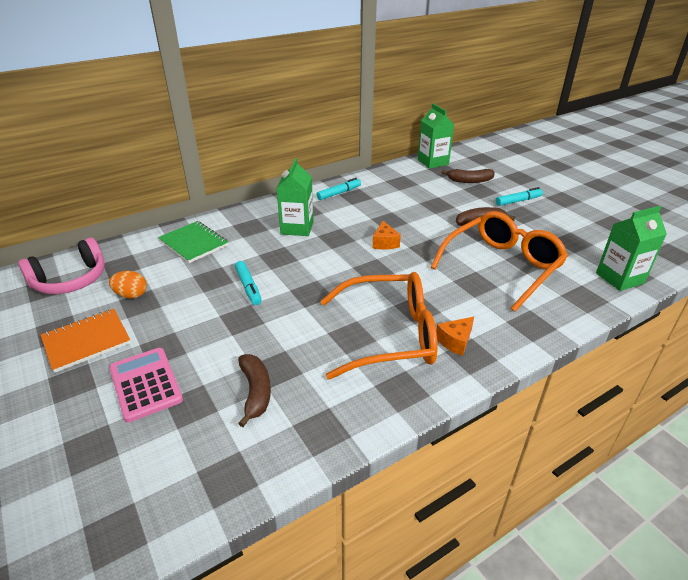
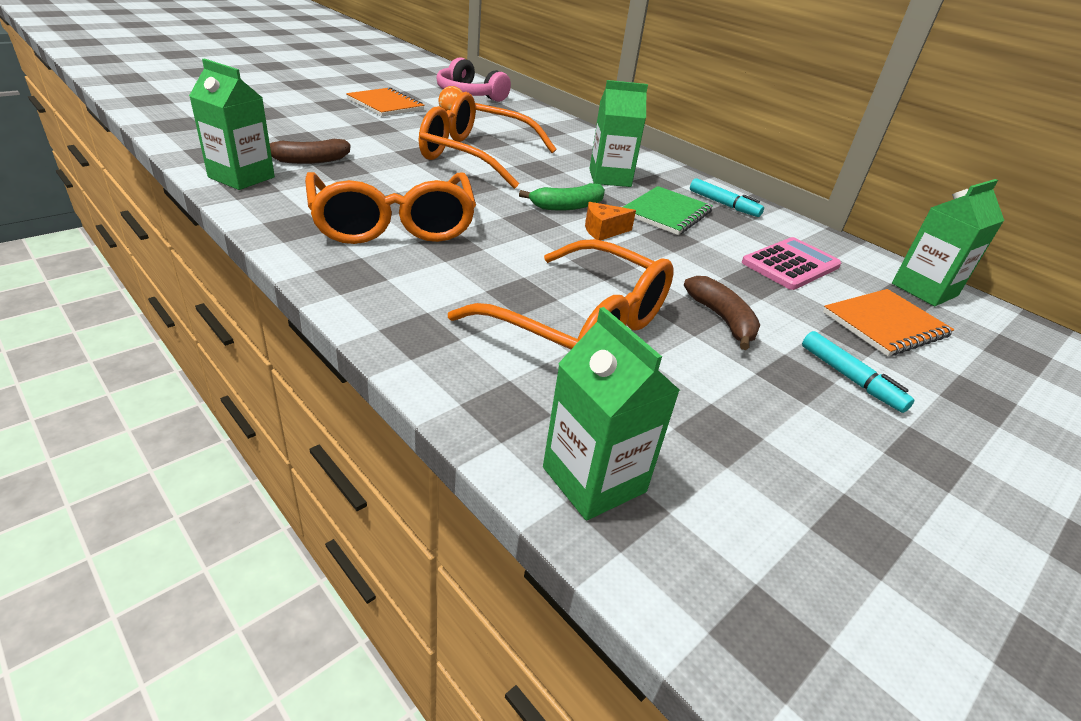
camera: 75 degrees right, 0 degrees up
pink calculator [109,348,183,423] -> pink calculator moved to [742,237,841,290]
green notebook [158,221,228,263] -> green notebook moved to [623,186,713,235]
turquoise marker [235,261,262,305] -> orange glasses [419,92,557,189]
orange cheese [436,317,474,356] -> none
brown banana [442,169,495,183] -> orange notebook [823,289,954,356]
none -> green carton [189,59,275,190]
none -> green banana [519,183,605,211]

